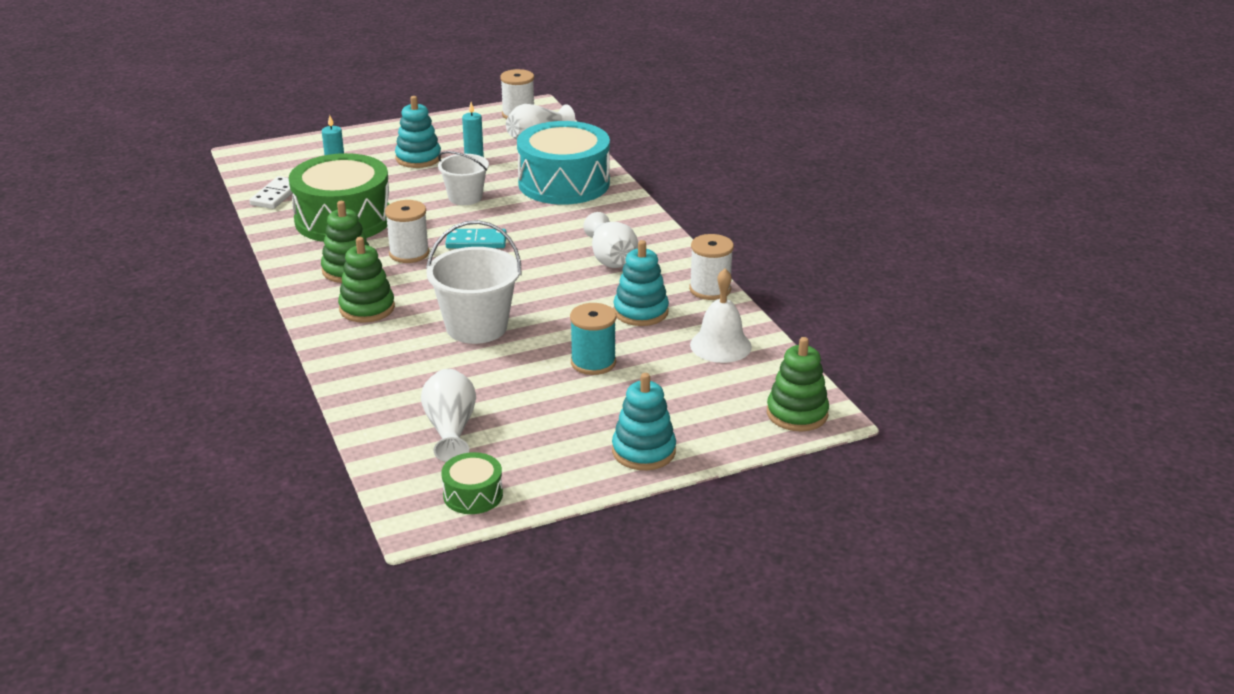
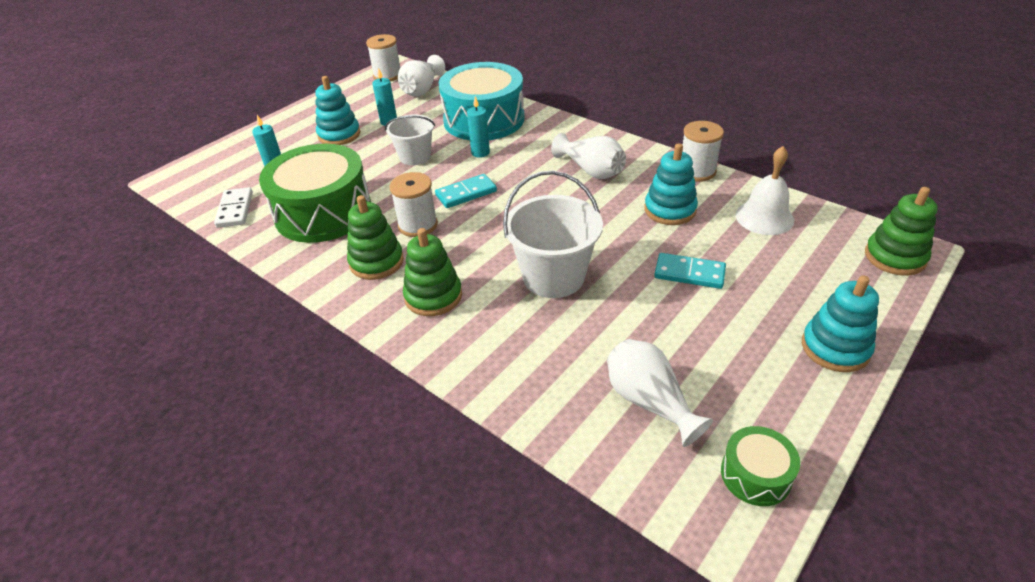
camera: 25 degrees left, 10 degrees up
turquoise spool [570,303,616,375] -> turquoise domino [654,253,726,289]
none -> turquoise candle [467,96,490,158]

